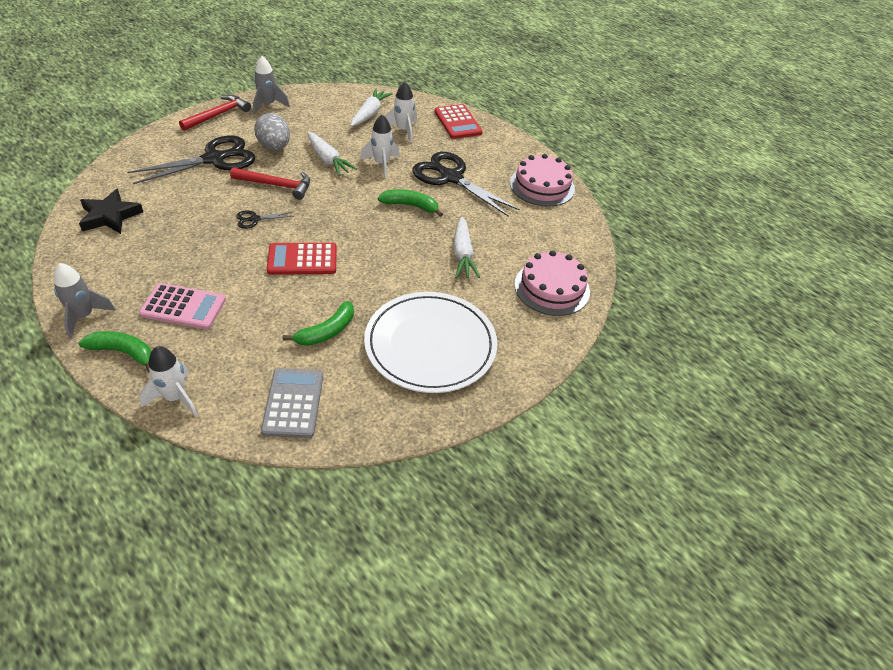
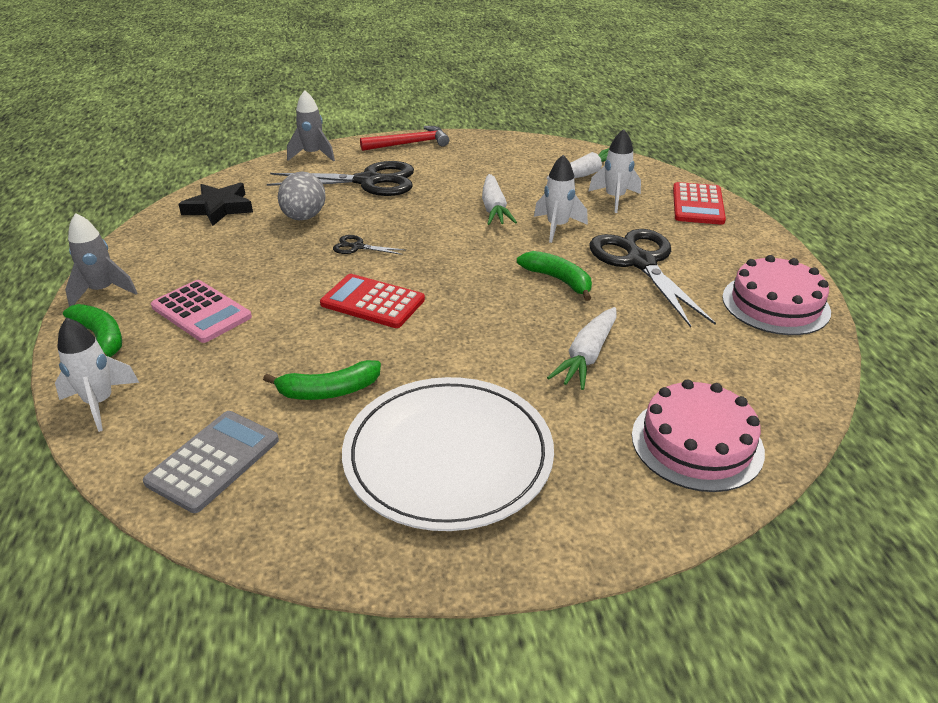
camera: 35 degrees right, 10 degrees down
red hammer [230,168,310,200] -> none
grey rocket [253,56,290,115] -> grey rocket moved to [287,90,335,162]
grey egg [254,113,290,150] -> grey egg moved to [278,171,325,220]

